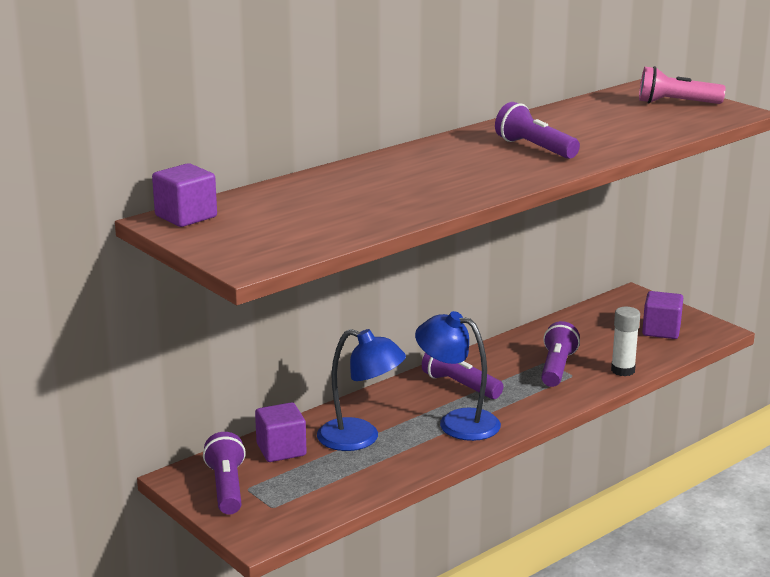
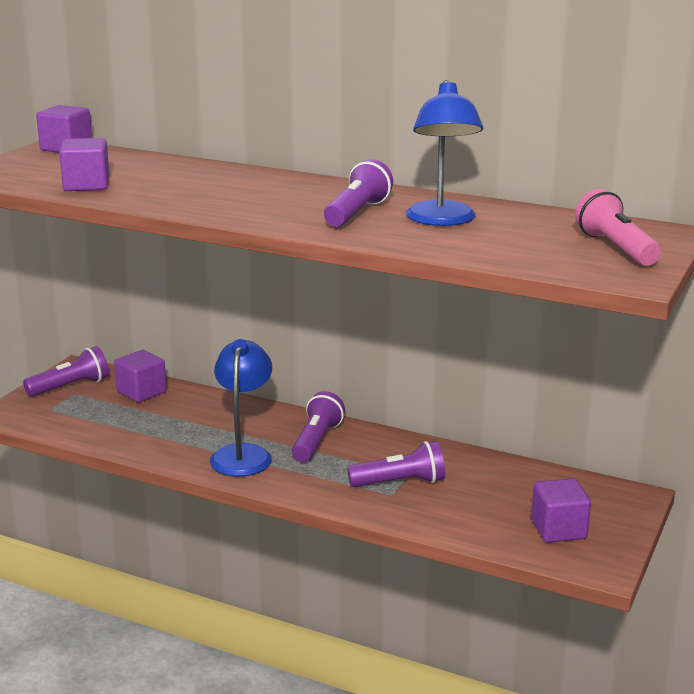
camera: 65 degrees right, 0 degrees up
blue lamp [317,329,406,451] -> blue lamp moved to [406,80,483,226]
white glue stick [611,307,640,376] -> none
none -> purple cube [59,138,110,191]

